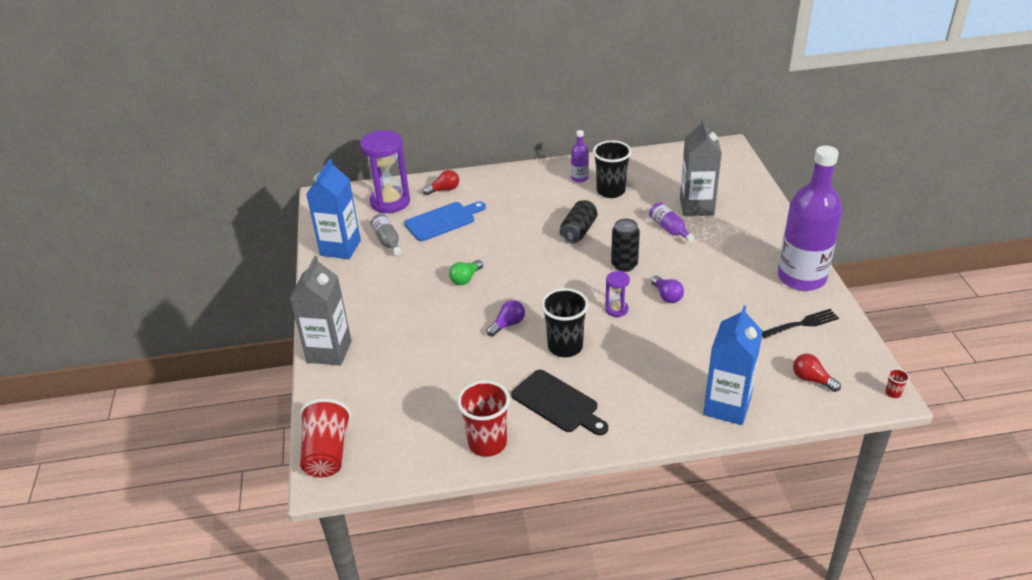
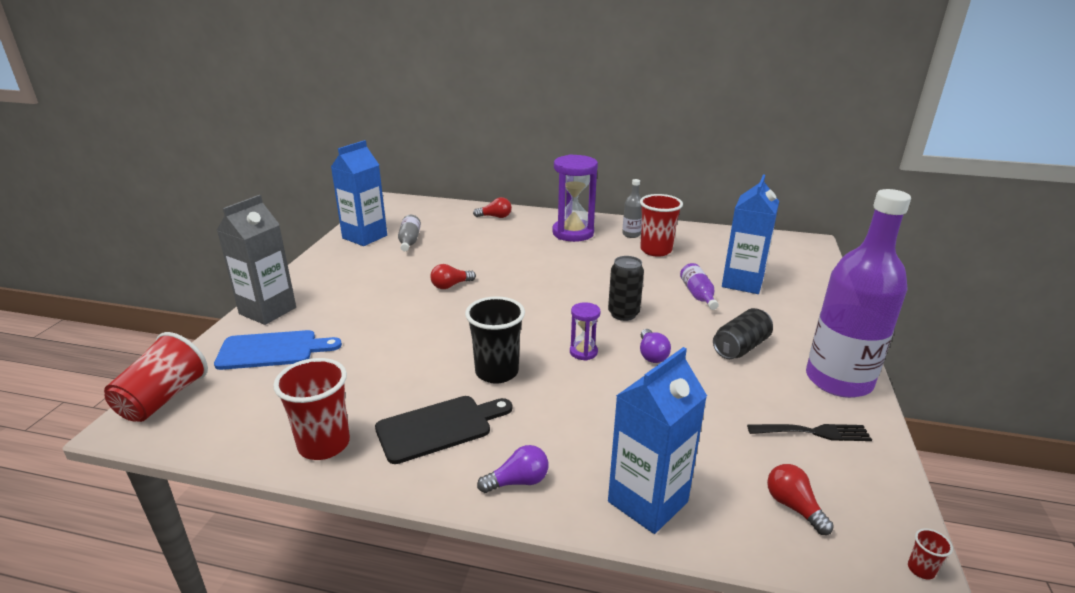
camera: 20 degrees right, 10 degrees down
purple hourglass [360,130,410,213] -> purple hourglass moved to [552,154,598,242]
blue cutting board [404,201,486,241] -> blue cutting board moved to [214,330,342,370]
green light bulb [449,260,483,285] -> red light bulb [430,264,476,289]
purple light bulb [486,300,525,337] -> purple light bulb moved to [477,445,548,493]
black cutting board [511,370,608,435] -> black cutting board turned 90 degrees counterclockwise [375,396,512,464]
black can [559,200,597,244] -> black can moved to [713,308,773,359]
purple bottle [571,130,589,183] -> grey bottle [622,179,642,238]
black cup [593,140,632,198] -> red cup [640,194,683,257]
grey carton [680,118,722,216] -> blue carton [722,175,779,294]

